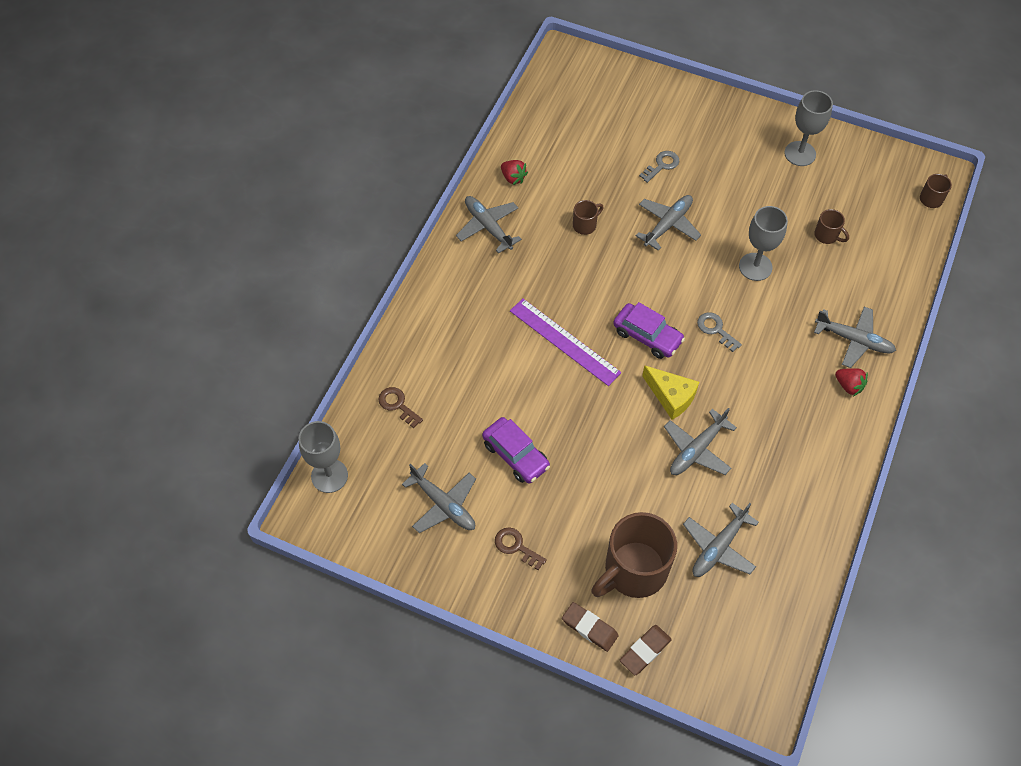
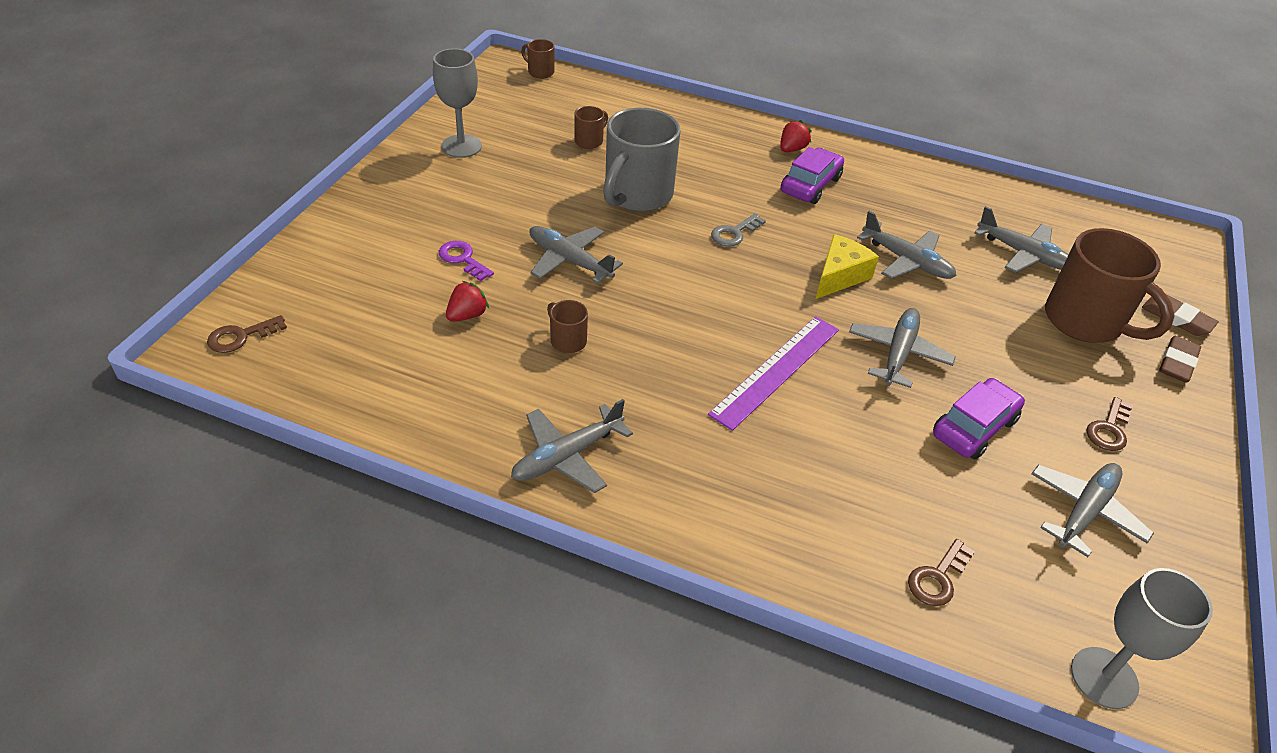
camera: 95 degrees left, 15 degrees down
red strawberry [501,160,528,185] -> red strawberry moved to [446,281,489,322]
purple car [613,302,685,359] -> purple car moved to [780,147,844,204]
grey key [639,151,679,183] -> purple key [439,241,494,281]
grey goblet [739,206,788,281] -> grey mug [603,108,680,212]
grey plane [814,307,896,368] -> grey plane moved to [849,308,956,388]
none -> brown key [207,315,287,353]

